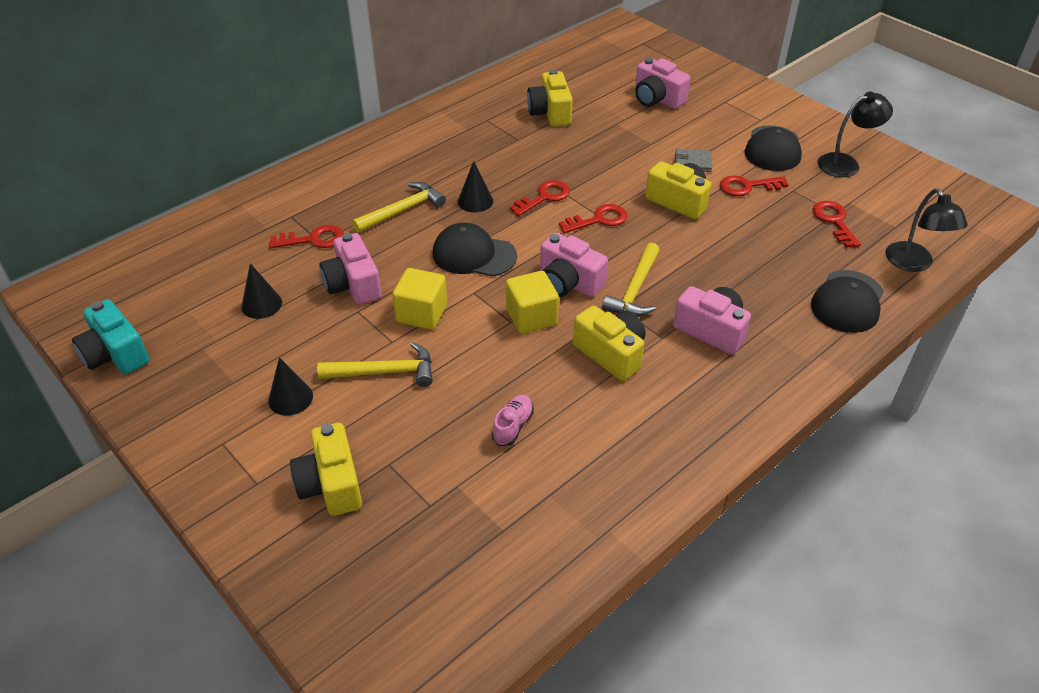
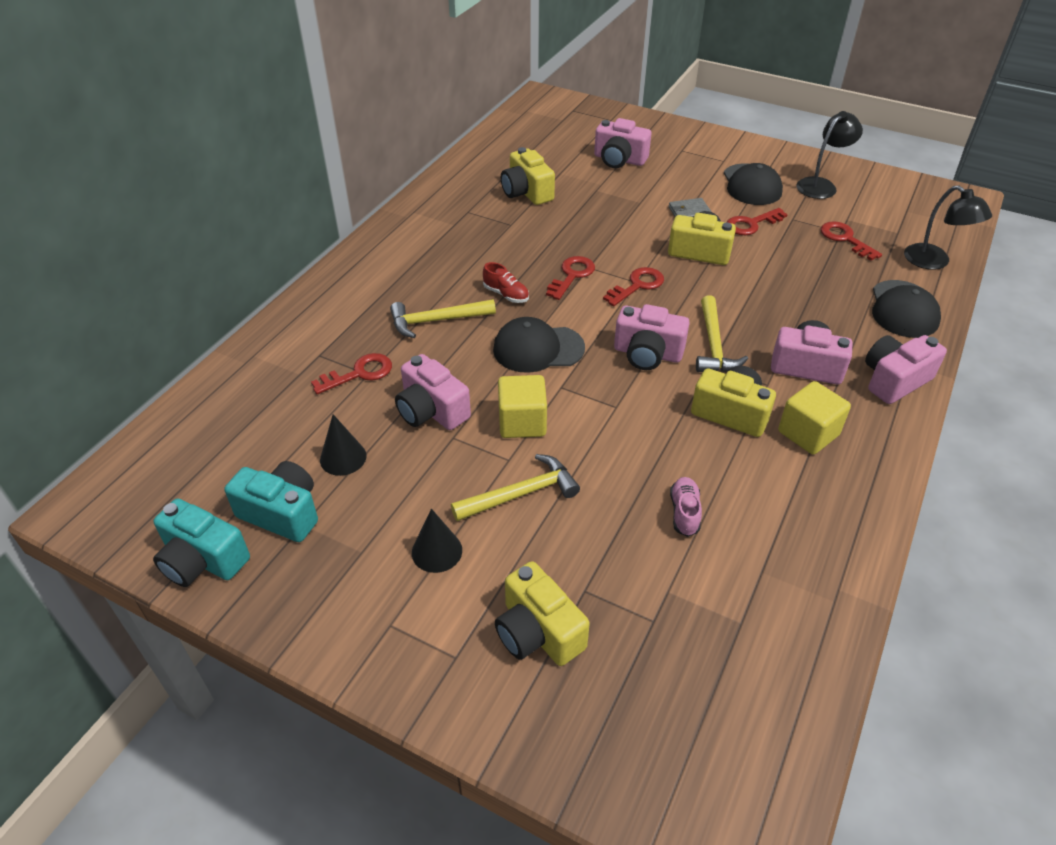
camera: 20 degrees left, 0 degrees up
yellow hammer [352,182,446,233] -> yellow hammer turned 135 degrees counterclockwise [390,299,496,338]
black cone [458,161,493,212] -> red shoe [483,262,529,303]
yellow cube [506,271,559,334] -> yellow cube moved to [778,381,851,455]
none -> turquoise camera [225,461,318,542]
none -> pink camera [865,335,947,404]

